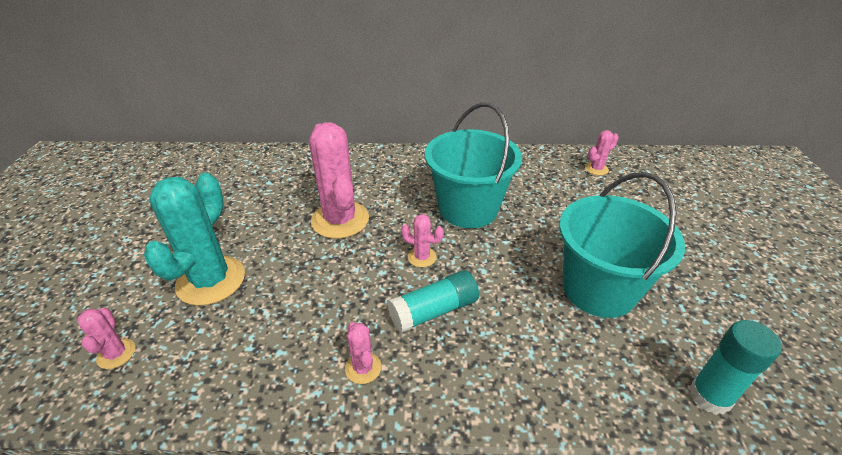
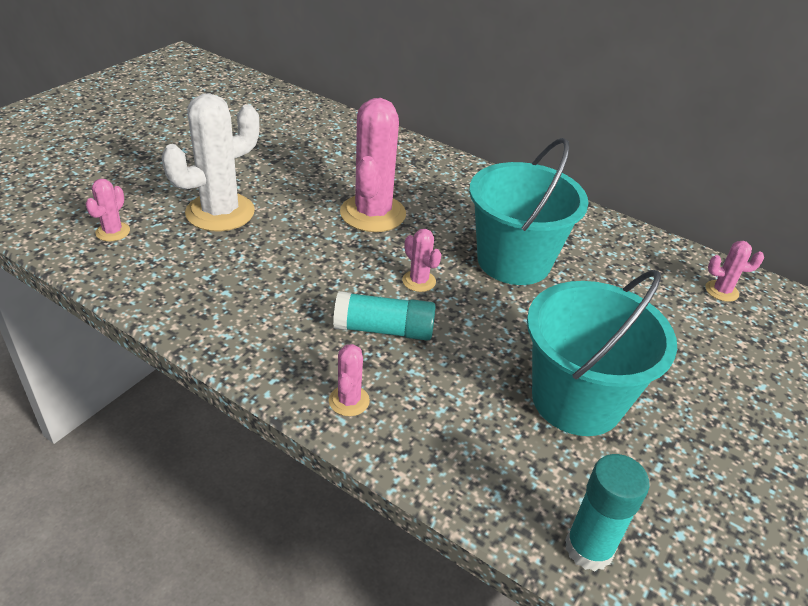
camera: 30 degrees right, 0 degrees up
turquoise cactus [144,173,245,306] -> white cactus [162,93,259,231]
pink cactus [345,322,381,384] -> pink cactus moved to [329,344,370,416]

